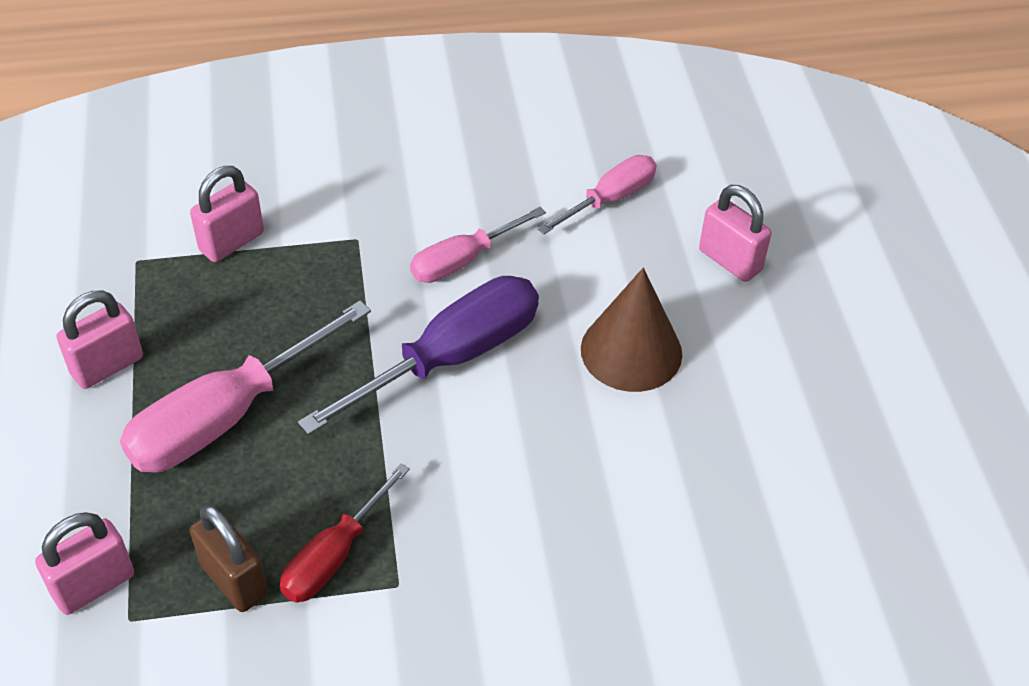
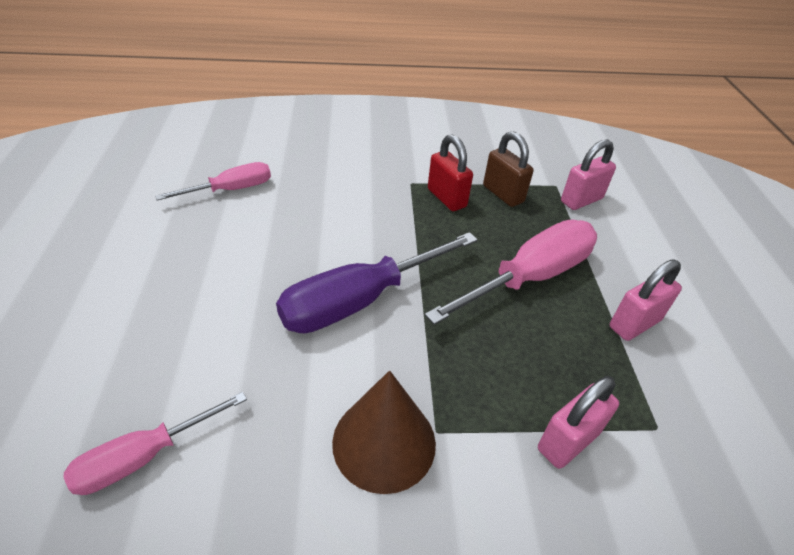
camera: 175 degrees left, 5 degrees down
red screwdriver [280,463,410,603] -> red padlock [428,134,473,211]
pink screwdriver [410,207,546,283] -> pink screwdriver moved to [155,162,271,201]
brown cone [581,268,682,392] -> brown cone moved to [332,370,436,494]
pink padlock [699,185,772,282] -> none

